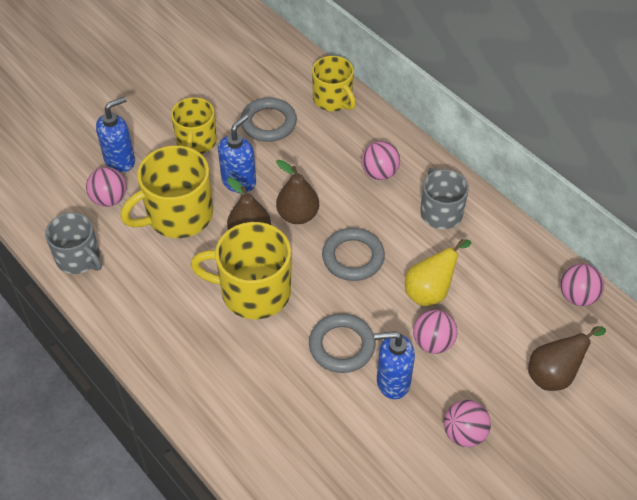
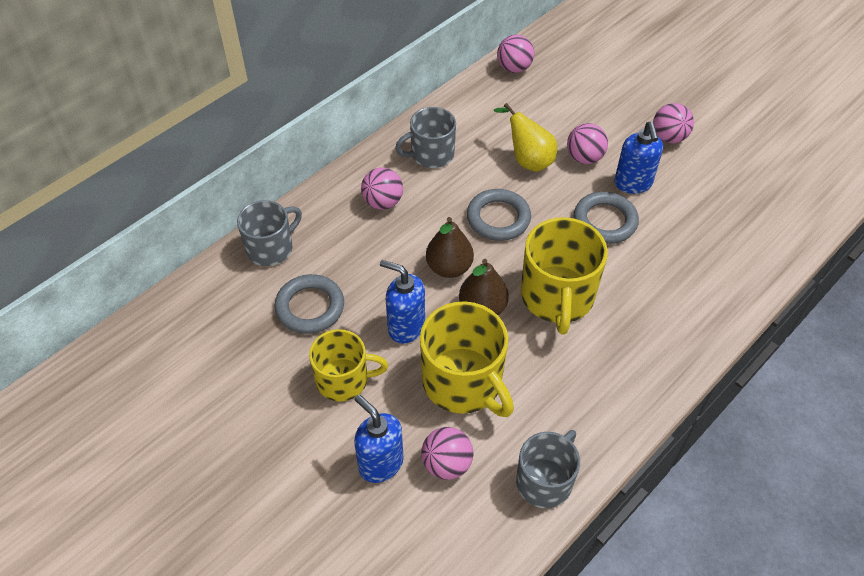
camera: 95 degrees left, 0 degrees up
yellow mug [312,56,356,111] -> grey mug [237,200,302,266]
brown pear [528,326,606,391] -> none

